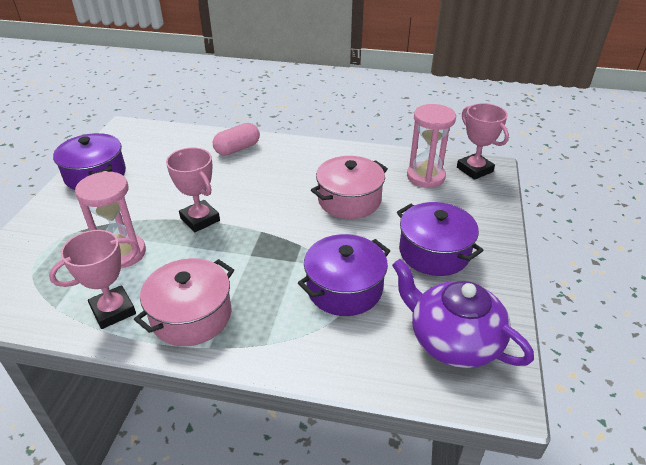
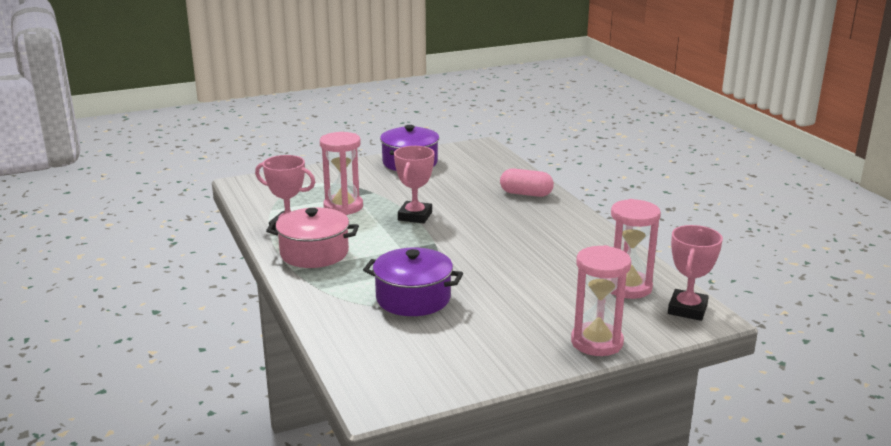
camera: 55 degrees right, 15 degrees down
pink pot [311,156,388,219] -> none
purple teapot [392,259,534,368] -> none
purple pot [397,202,484,276] -> none
none -> pink hourglass [571,245,631,356]

